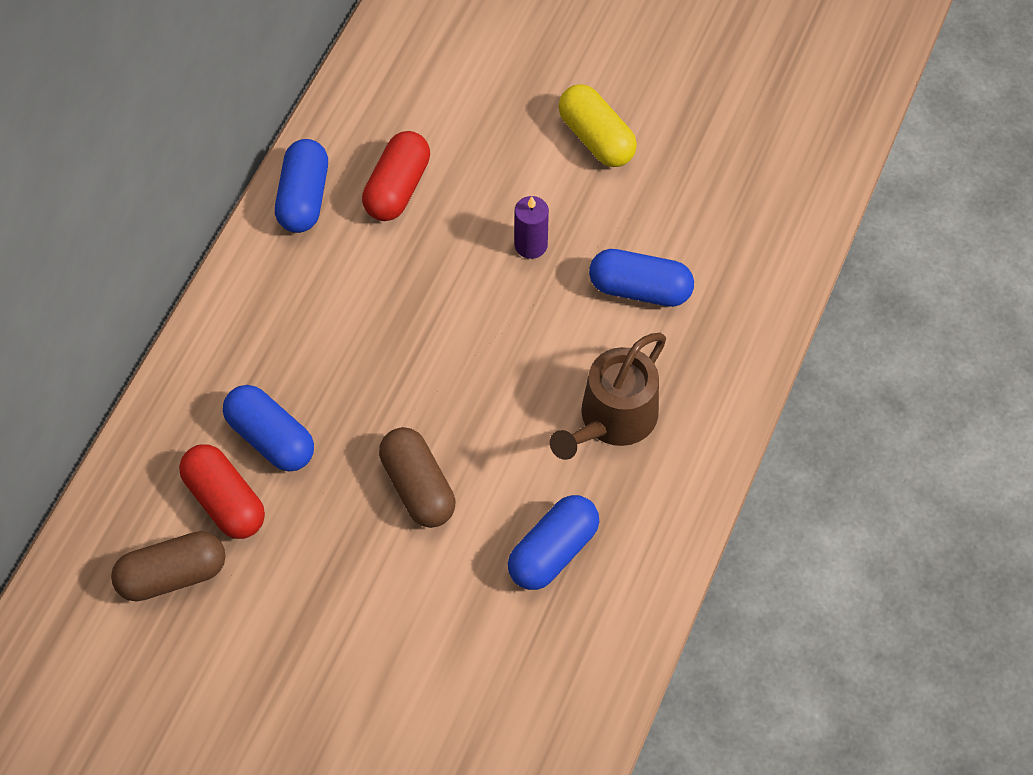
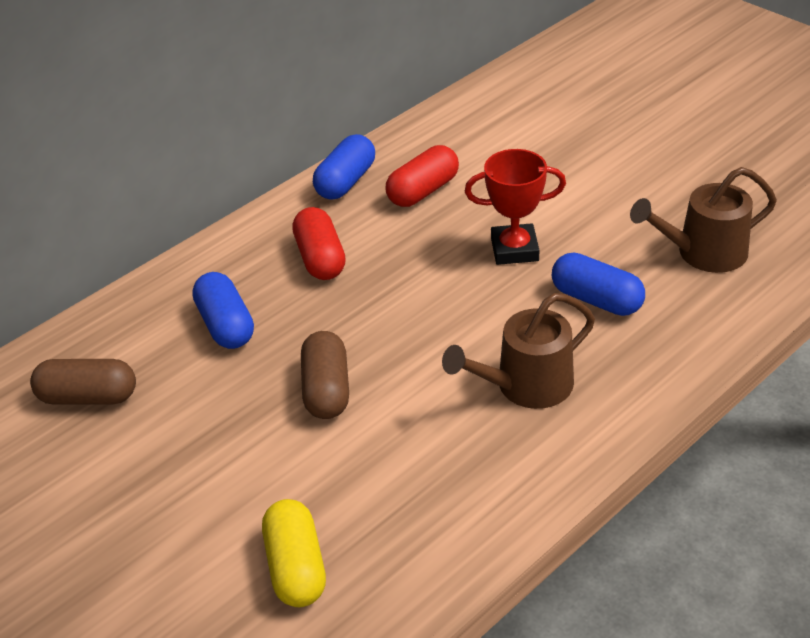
camera: 25 degrees right, 20 degrees down
red capsule [179,444,265,539] -> red capsule moved to [292,207,346,280]
blue capsule [508,495,599,590] -> none
purple candle [515,196,549,259] -> red trophy [465,149,566,265]
yellow capsule [558,84,637,167] -> yellow capsule moved to [262,499,326,607]
none -> brown watering can [630,167,777,273]

